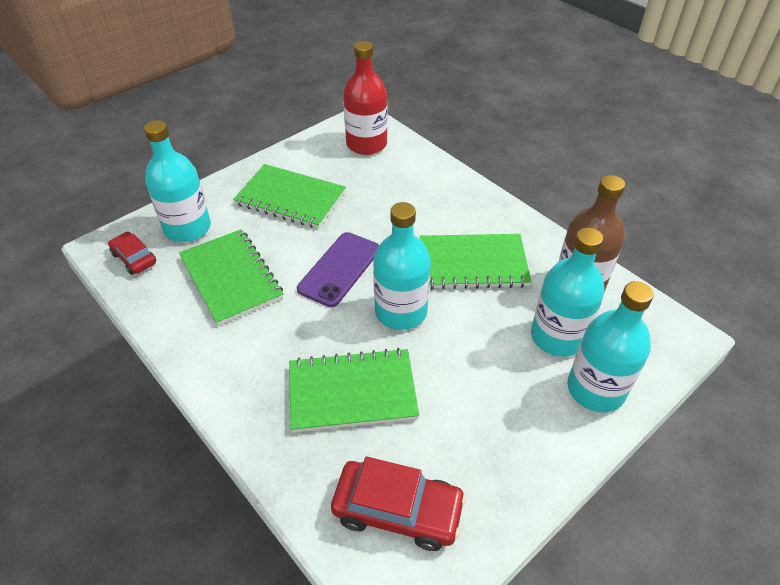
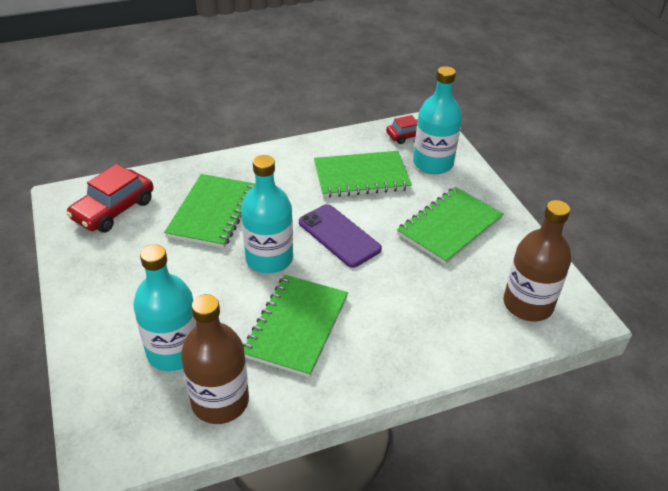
camera: 110 degrees right, 5 degrees down
red bottle [343,41,388,155] -> brown bottle [504,200,571,321]
turquoise bottle [567,281,654,412] -> none

